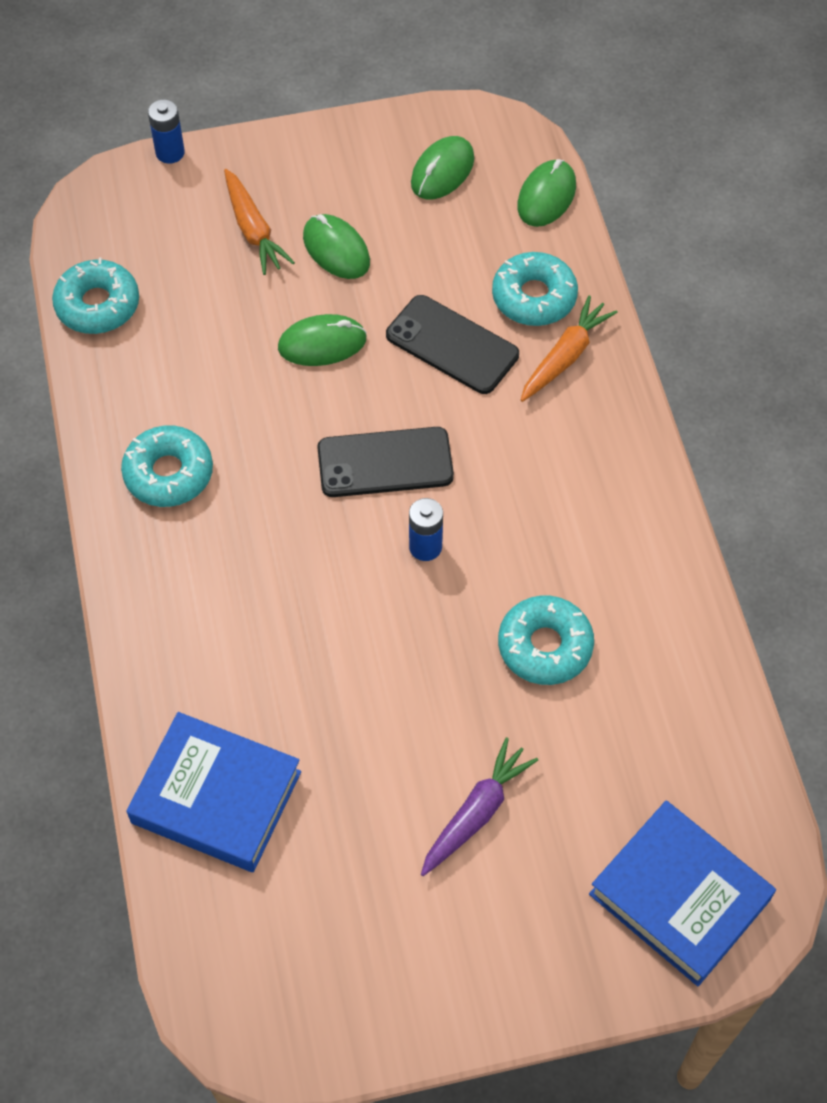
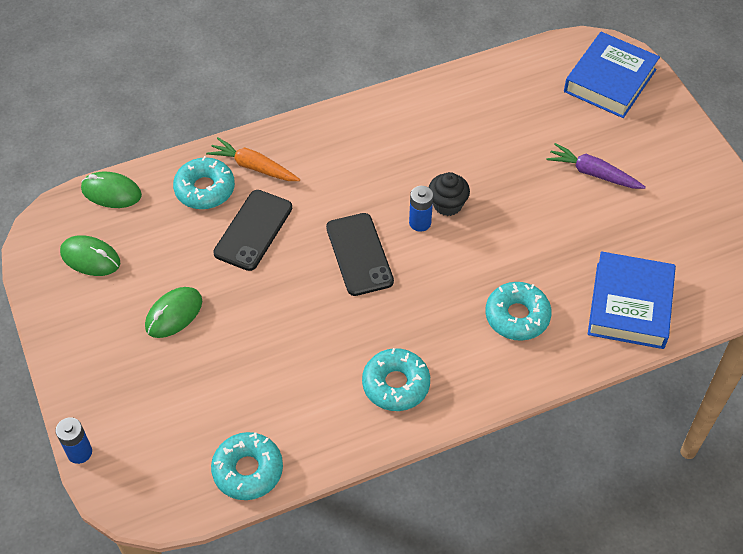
camera: 100 degrees left, 5 degrees down
orange carrot [224,169,295,275] -> none
green mouse [278,314,367,366] -> none
turquoise donut [498,595,594,685] -> turquoise donut moved to [485,282,552,341]
none -> black cupcake [429,172,470,216]

